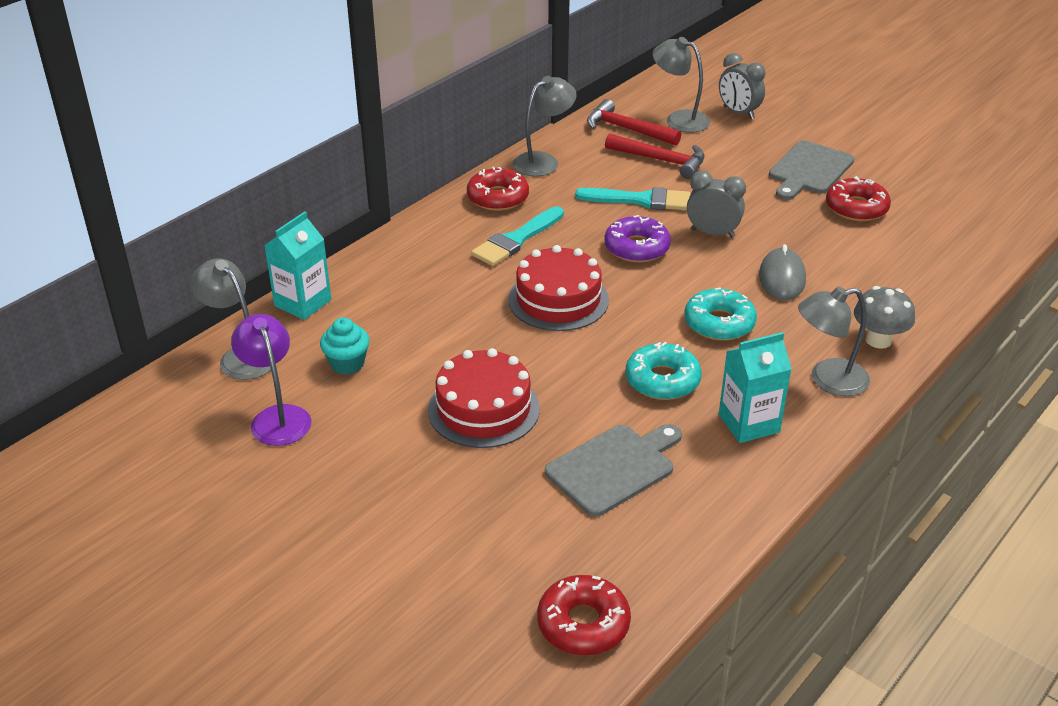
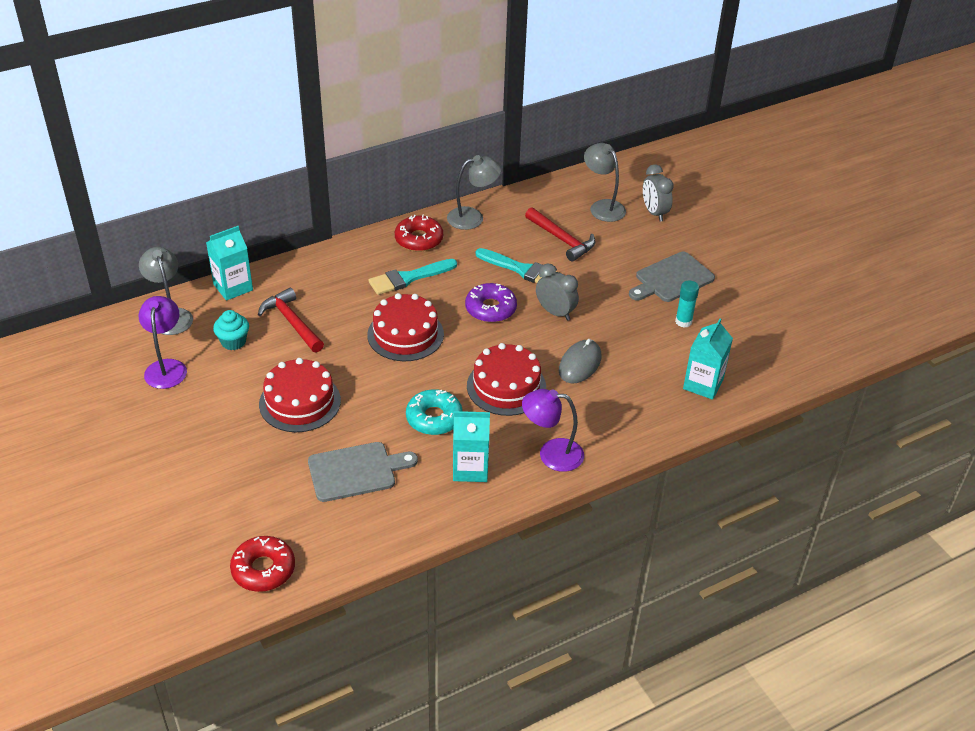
camera: 20 degrees right, 5 degrees up
red hammer [587,99,681,145] -> red hammer moved to [258,288,324,352]
turquoise donut [684,287,757,341] -> red cake [467,343,546,416]
grey lamp [798,287,870,396] -> purple lamp [522,389,584,472]
red donut [826,176,891,221] -> turquoise glue stick [675,280,699,328]
grey mushroom [854,286,915,349] -> none
none -> turquoise carton [683,319,733,400]

